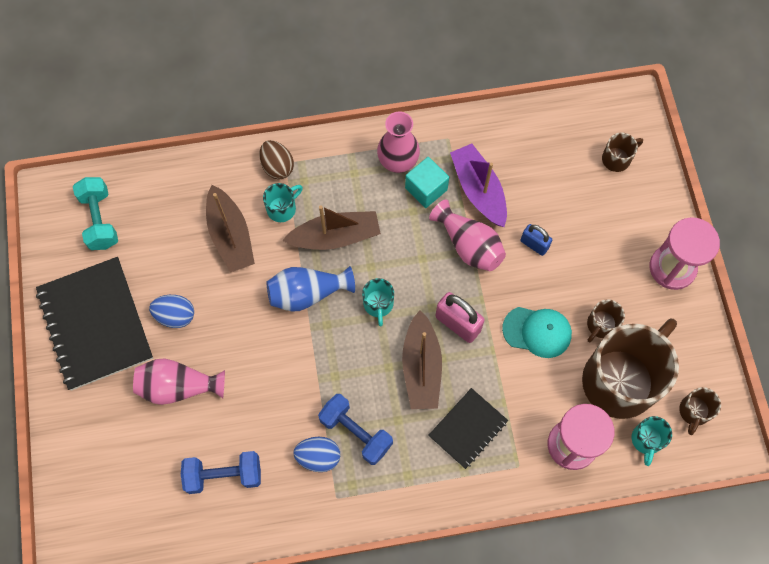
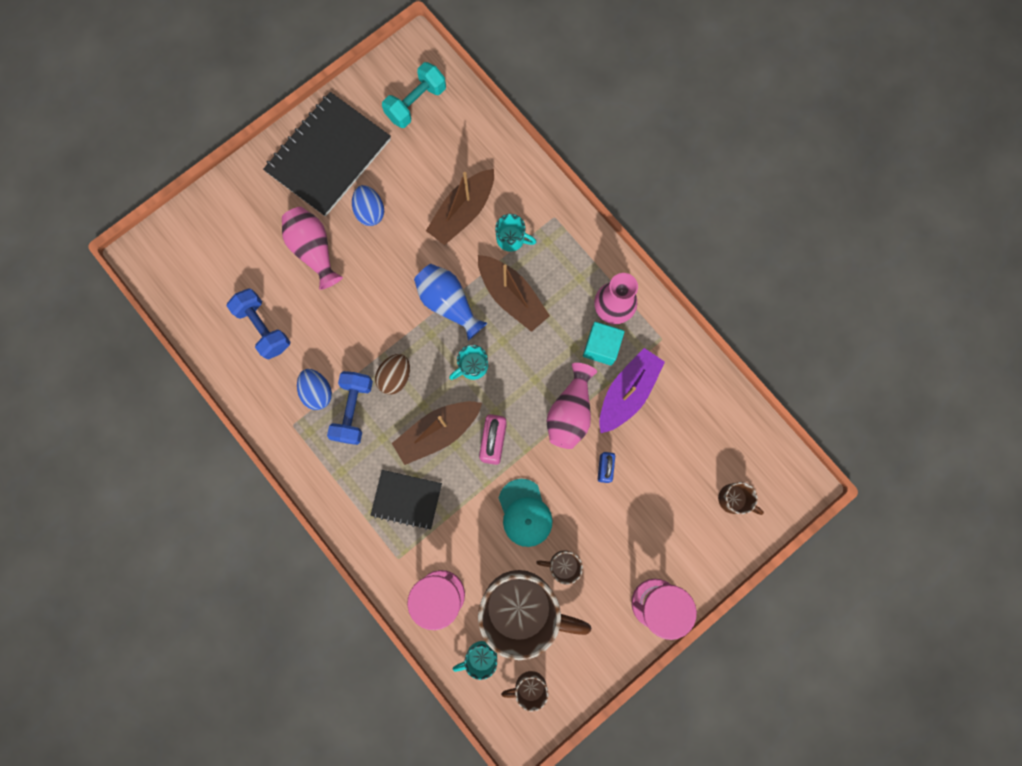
camera: 60 degrees right, 10 degrees up
brown egg [259,140,294,180] -> brown egg moved to [375,354,410,395]

